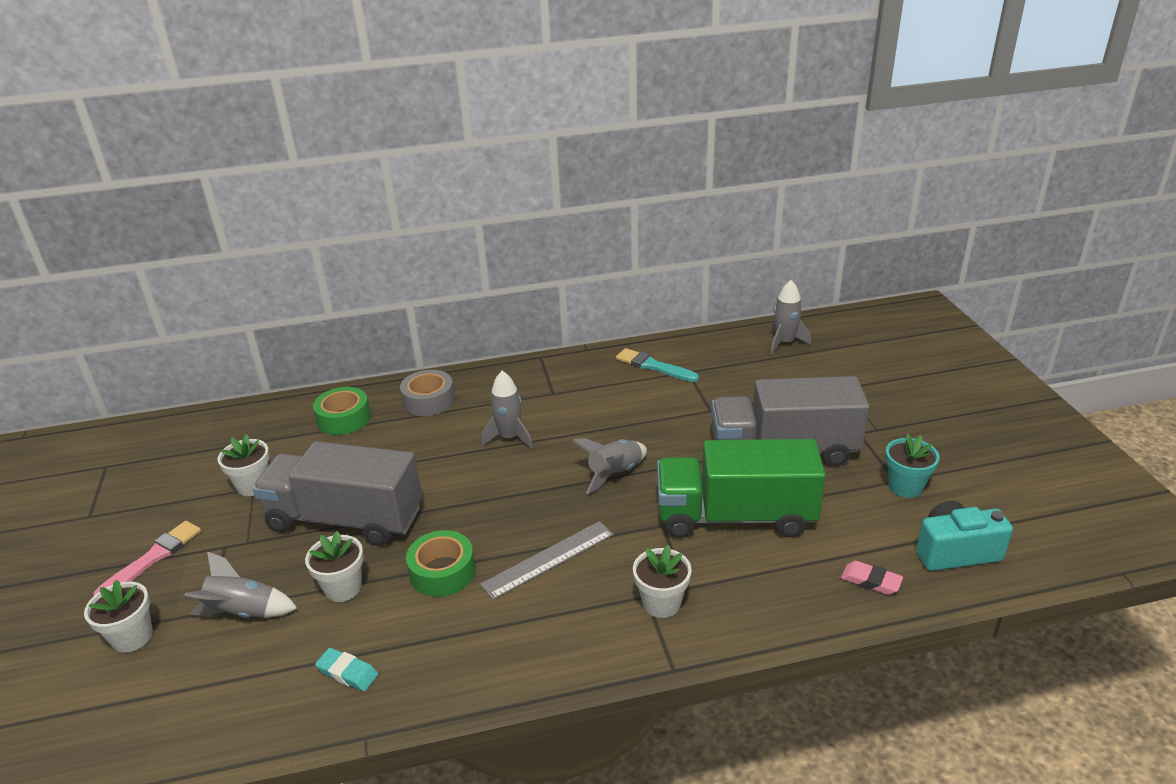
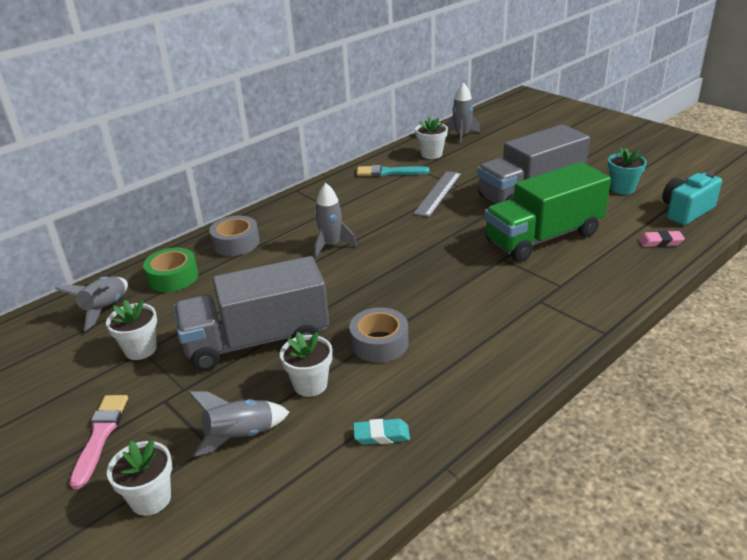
camera: 30 degrees left, 0 degrees up
green tape [406,530,475,597] -> grey tape [349,307,409,363]
grey ruler [480,521,614,600] -> grey ruler moved to [413,171,461,217]
grey rocket [572,438,647,494] -> grey rocket moved to [55,276,128,331]
white flower pot [633,545,692,618] -> white flower pot moved to [415,117,448,159]

